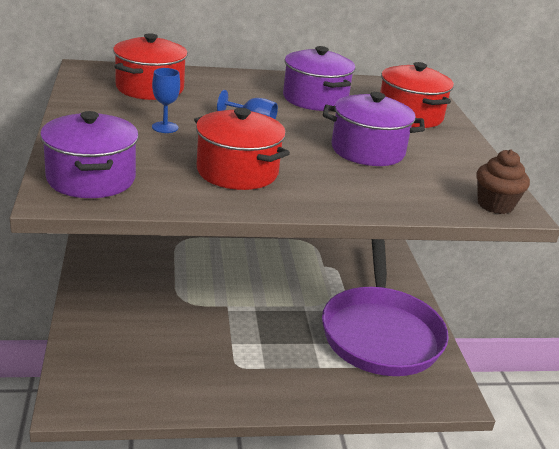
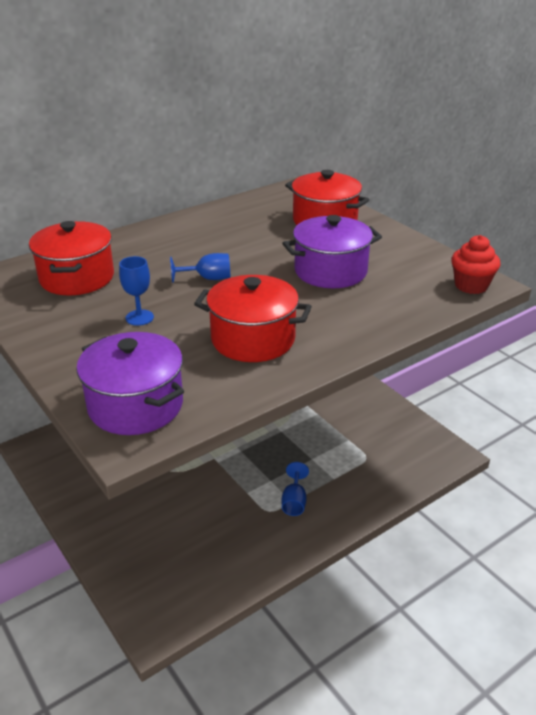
camera: 25 degrees left, 5 degrees up
purple pot [283,46,355,111] -> none
purple pan [322,239,449,376] -> none
brown cupcake [476,149,530,214] -> red cupcake [451,235,501,294]
none -> blue goblet [282,462,309,516]

